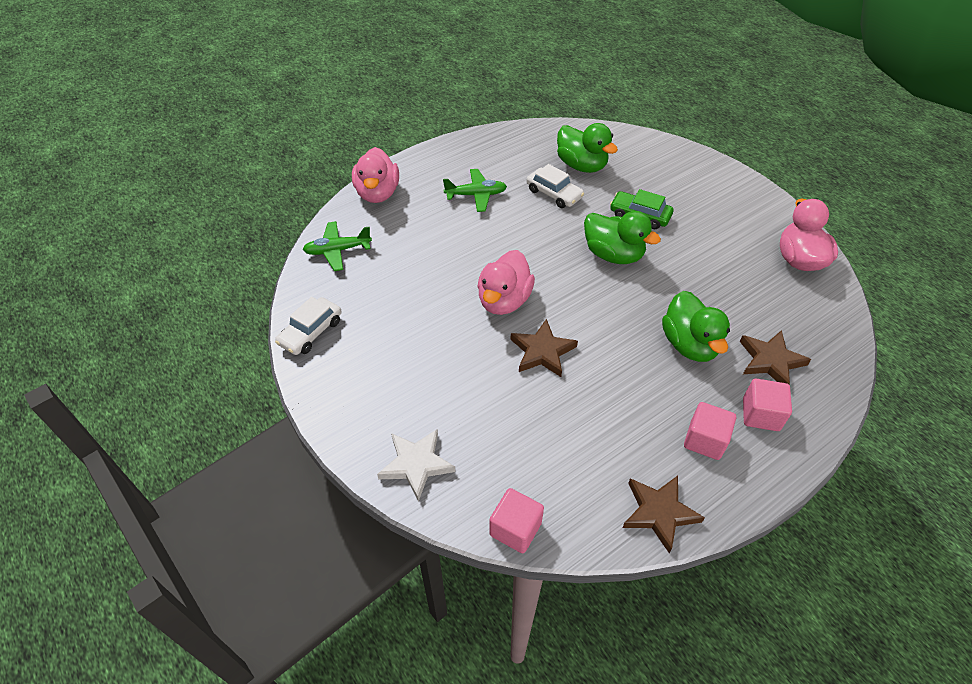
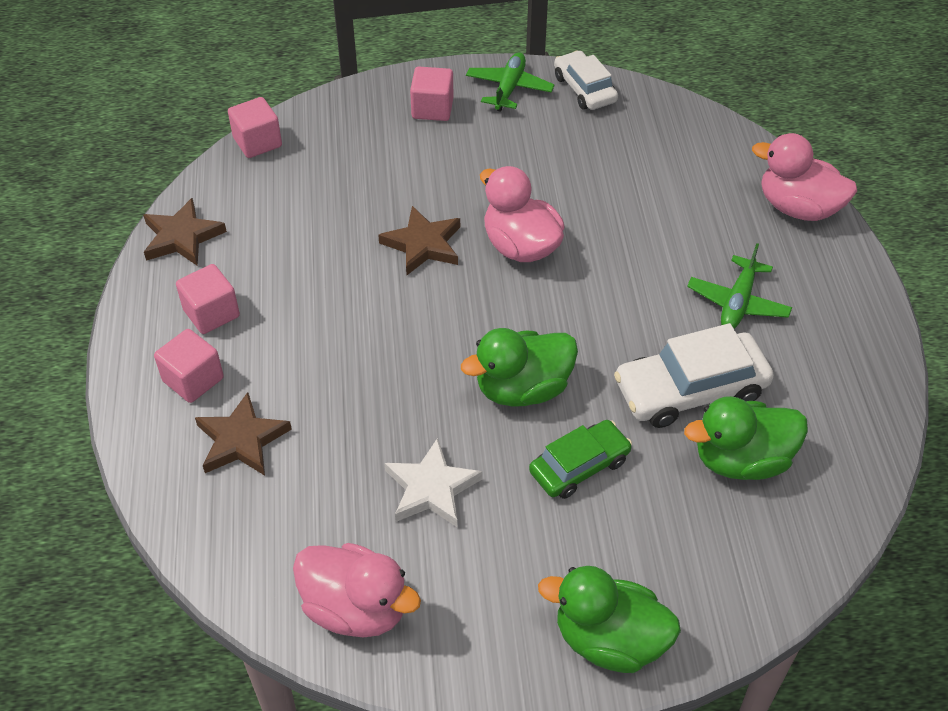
camera: 120 degrees right, 0 degrees up
green plane [303,221,372,271] -> green plane moved to [466,53,555,112]
white star [377,429,455,501] -> white star moved to [384,438,482,527]
white car [527,164,584,208] -> white car [614,323,774,428], size x1.54
green duck [662,291,730,362] -> green duck moved to [538,566,681,673]
none -> pink cube [410,67,454,121]

